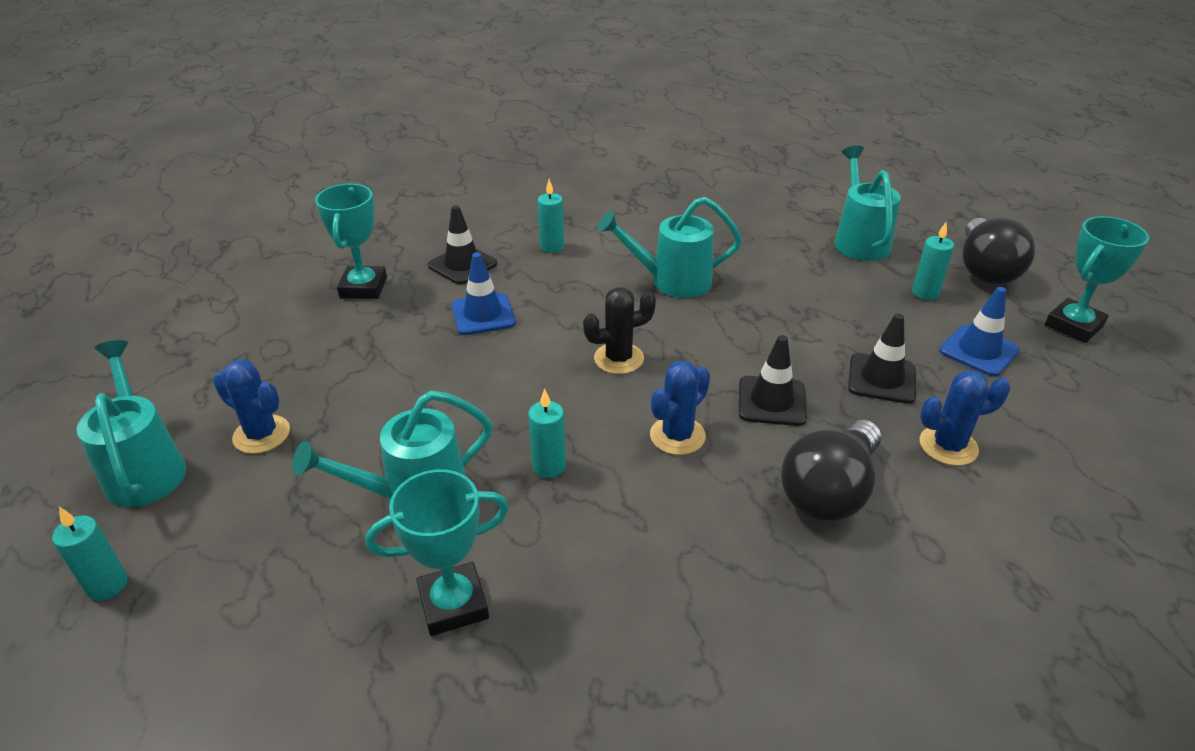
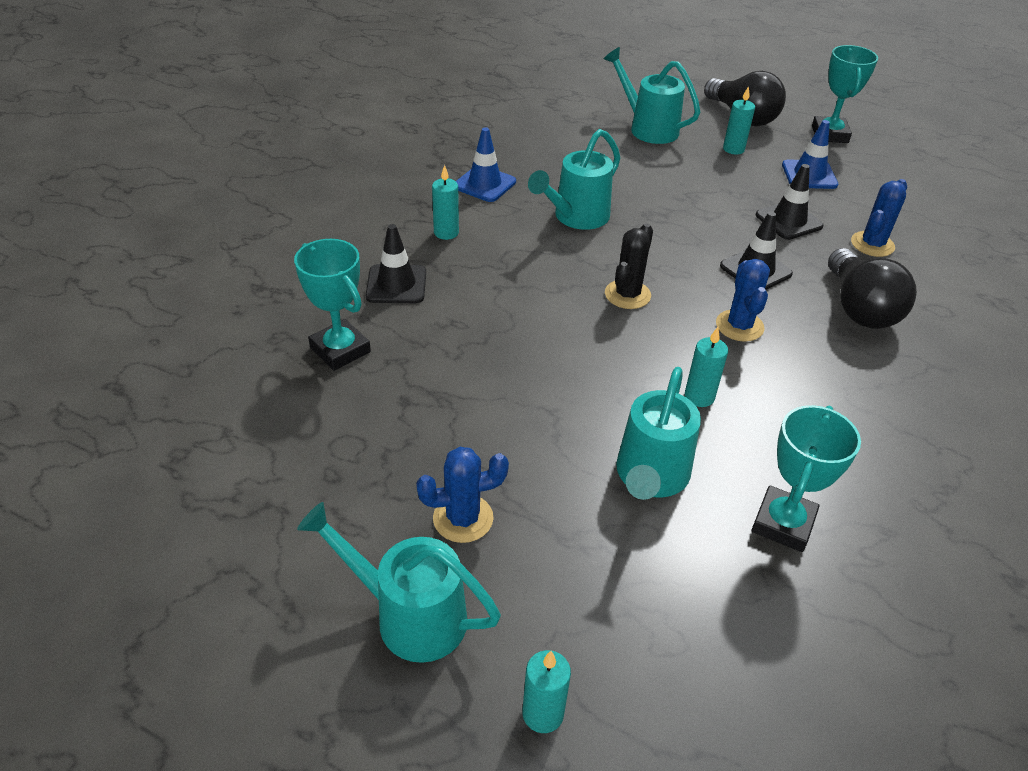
camera: 45 degrees left, 5 degrees up
blue traffic cone [451,252,516,335] -> blue traffic cone moved to [456,127,516,202]

